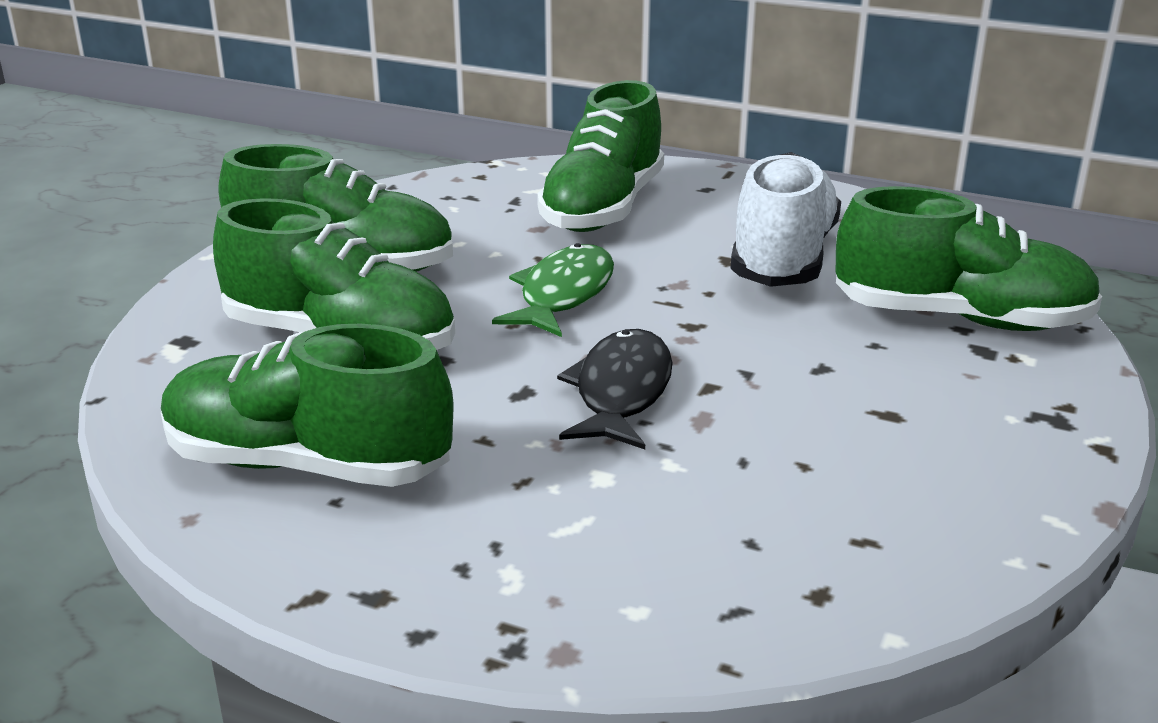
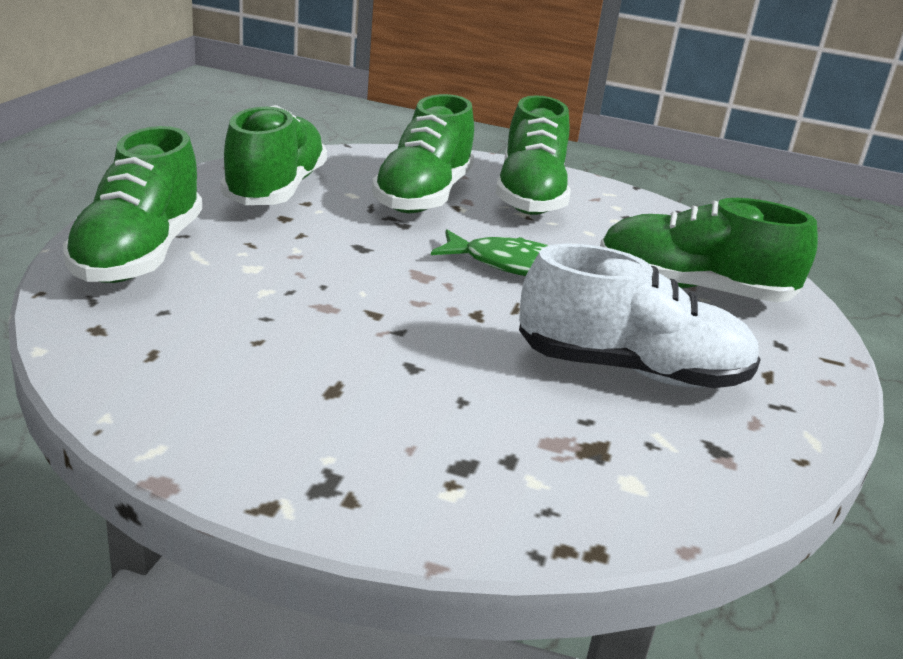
camera: 80 degrees right, 0 degrees up
black fish [557,329,672,449] -> none
green shoe [835,186,1102,331] -> green shoe moved to [63,126,202,283]

